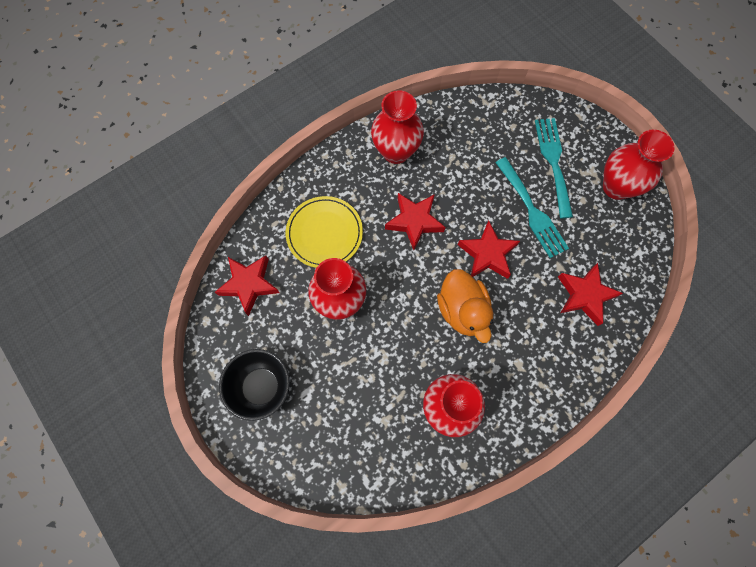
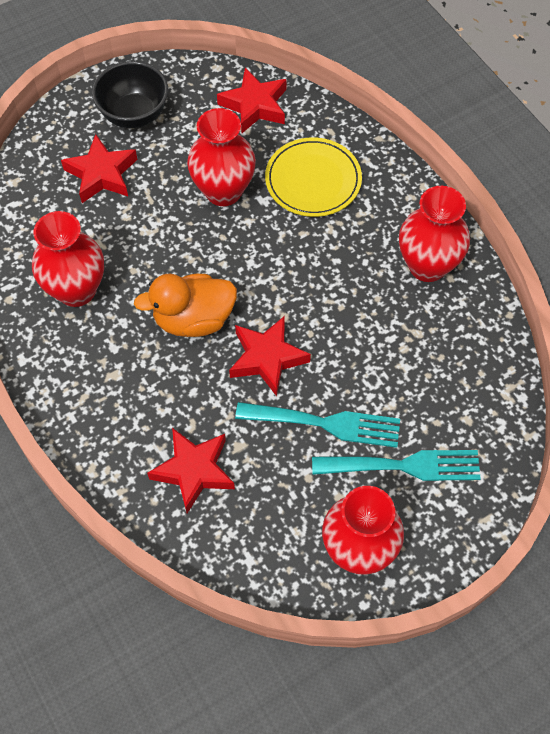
camera: 95 degrees right, 10 degrees down
red star [385,193,446,250] -> red star moved to [61,134,137,203]
turquoise fork [495,157,569,258] -> turquoise fork turned 150 degrees counterclockwise [235,402,400,448]

